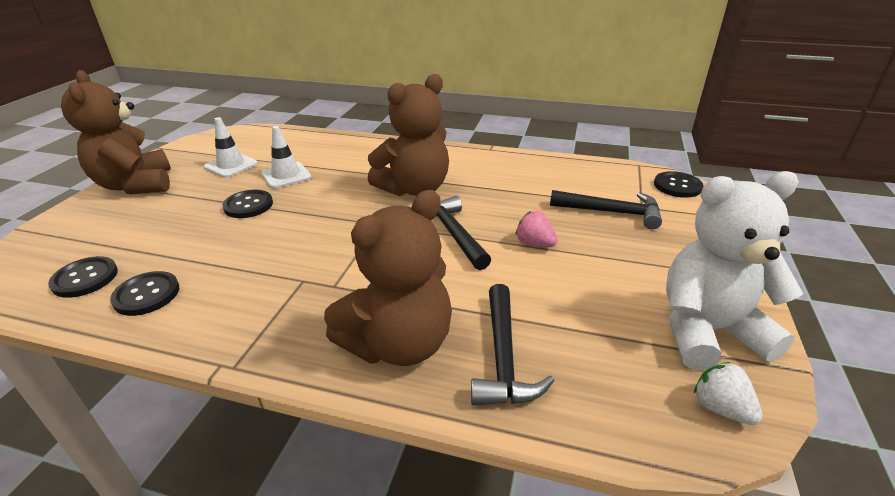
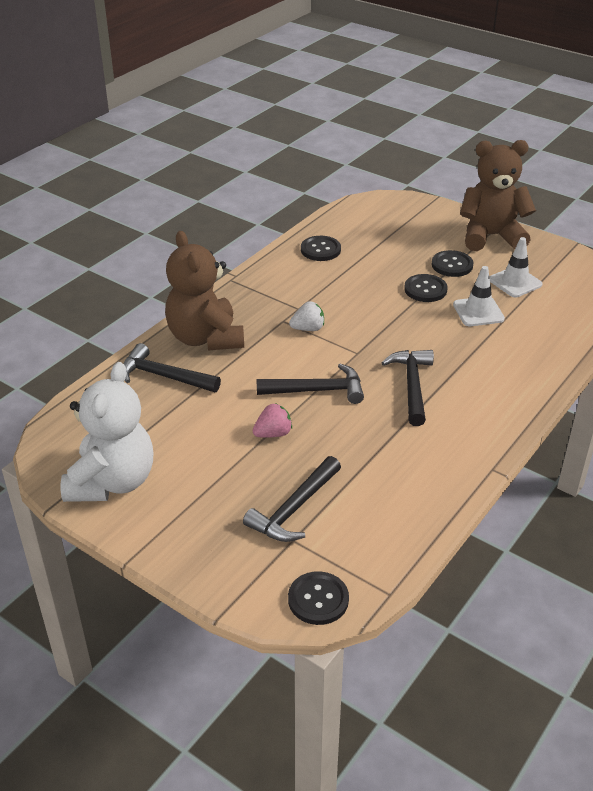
camera: 110 degrees right, 5 degrees up
black button [48,256,118,298] -> black button moved to [431,250,473,277]
brown teddy bear [368,74,449,197] -> black hammer [382,350,434,426]
white strawberry [694,362,763,425] -> white strawberry moved to [289,301,324,331]

